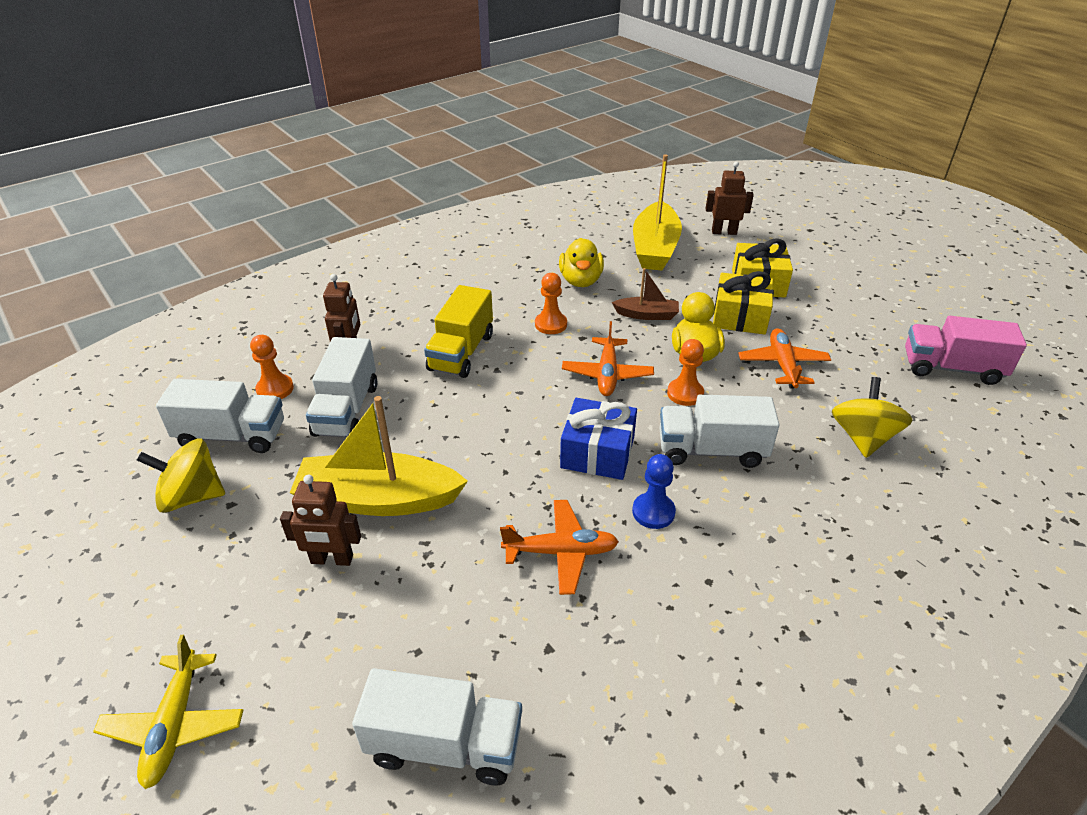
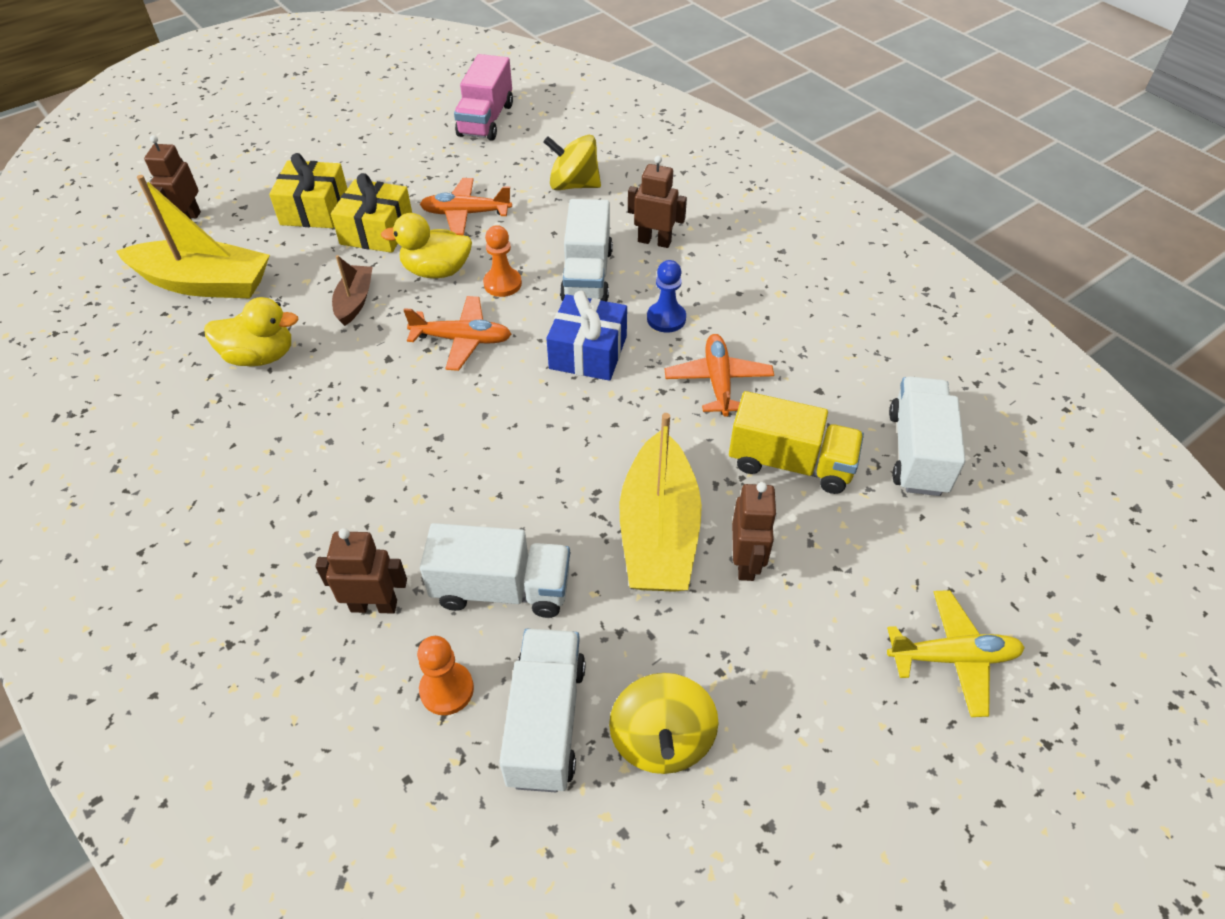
camera: 90 degrees left, 10 degrees up
yellow truck [424,285,493,378] -> yellow truck moved to [729,391,864,494]
orange pawn [535,273,567,334] -> none
none -> brown robot [628,156,687,248]

